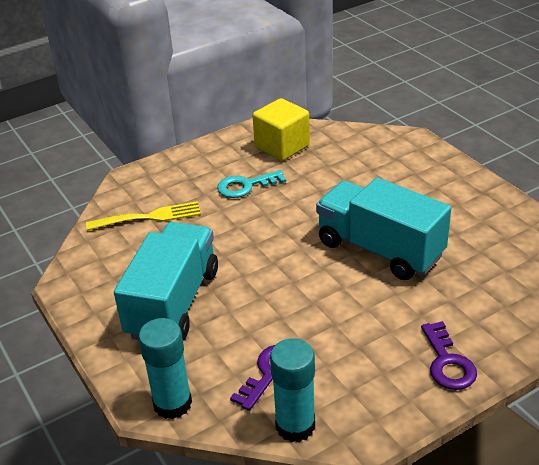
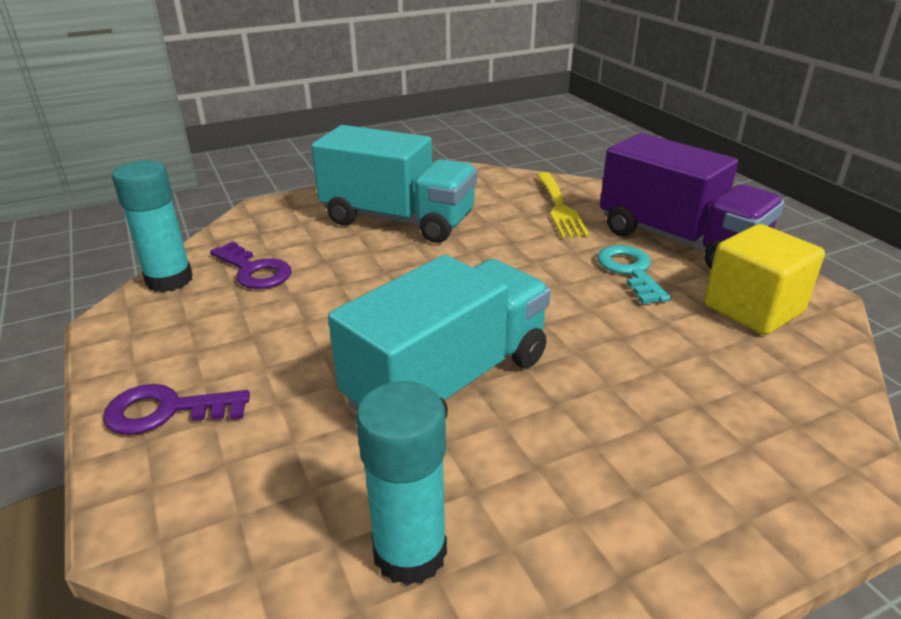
camera: 95 degrees right, 5 degrees down
turquoise glue stick [138,318,192,419] -> turquoise glue stick moved to [356,381,447,586]
none -> purple truck [600,133,785,269]

